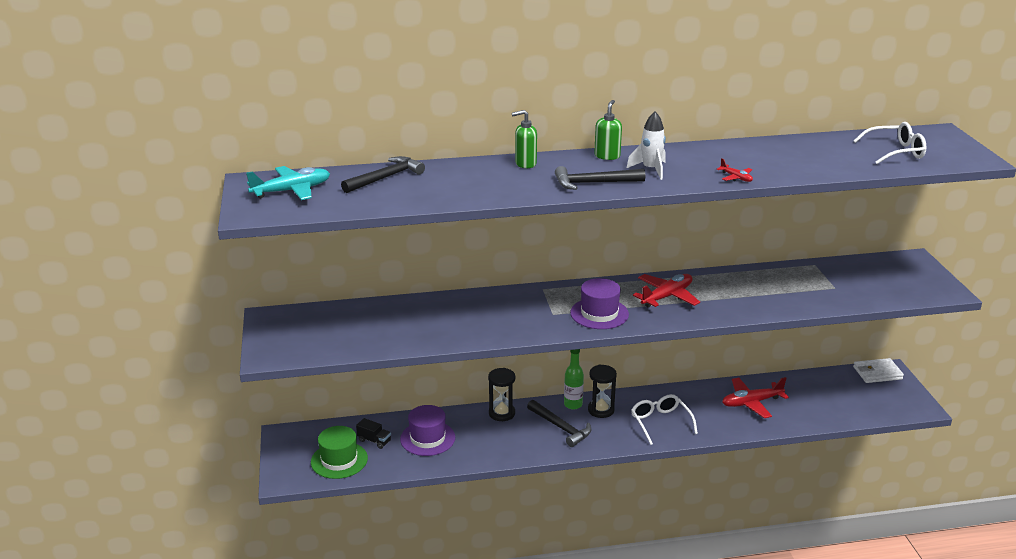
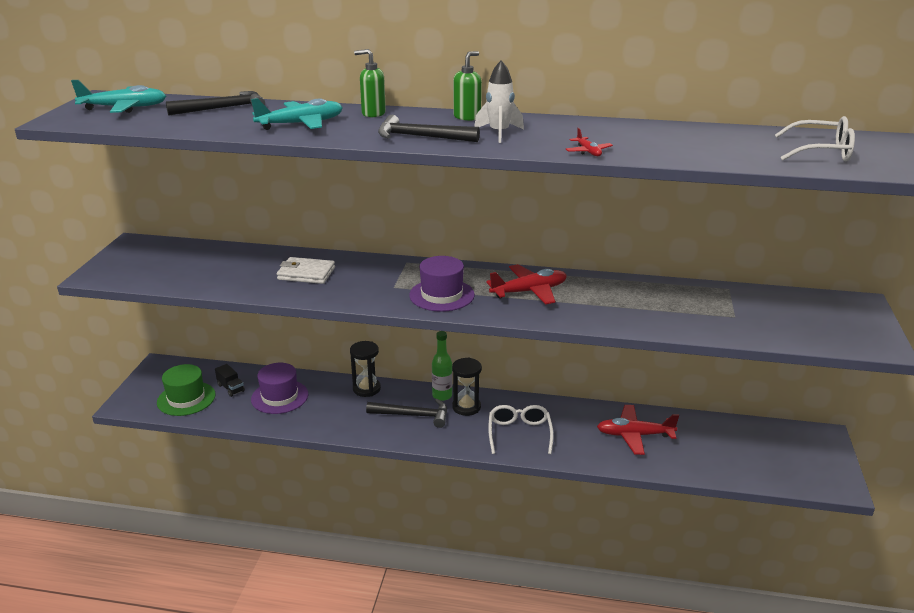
camera: 20 degrees right, 0 degrees up
black hammer [527,400,592,447] -> black hammer turned 60 degrees counterclockwise [366,399,447,428]
white wallet [853,358,904,383] -> white wallet moved to [277,257,335,284]
none -> turquoise plane [251,98,343,130]

